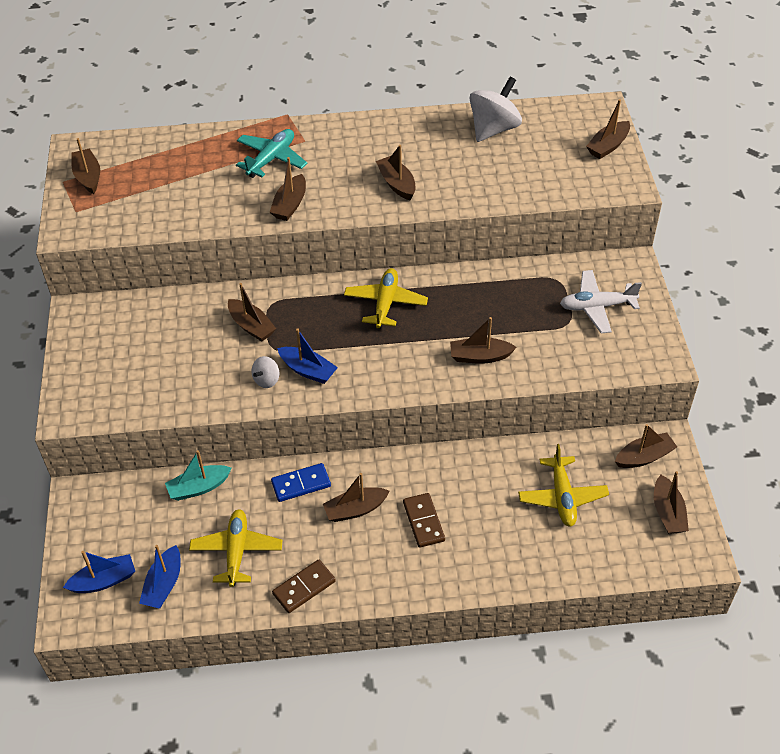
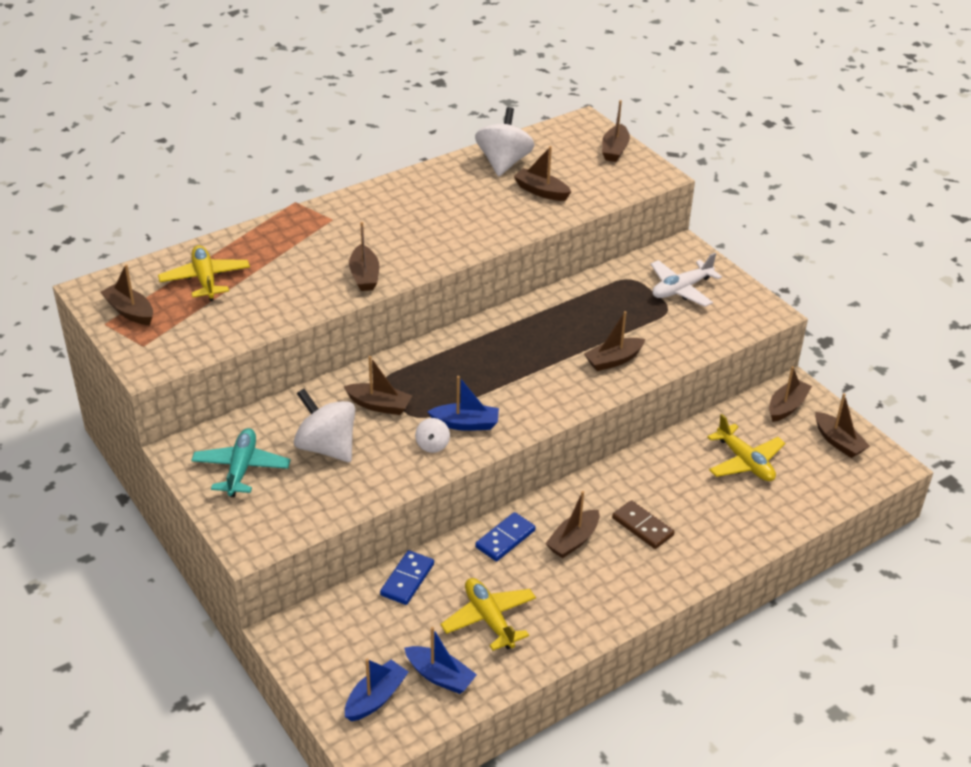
camera: 30 degrees left, 10 degrees down
blue boat [139,545,181,608] -> blue boat turned 45 degrees counterclockwise [404,627,477,694]
turquoise boat [165,450,232,501] -> blue domino [380,550,434,605]
turquoise plane [236,129,307,178] -> turquoise plane moved to [191,428,291,497]
brown domino [272,560,336,613] -> none
yellow plane [344,268,428,329] -> yellow plane moved to [158,245,250,301]
brown boat [376,145,416,200] -> brown boat moved to [513,146,571,201]
none -> white spinning top [294,389,355,462]

